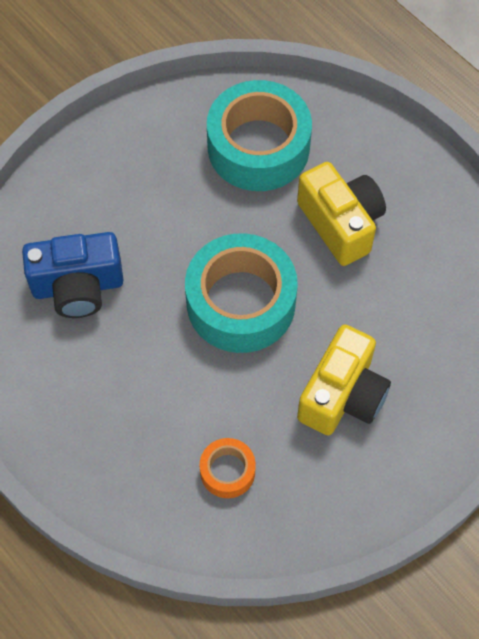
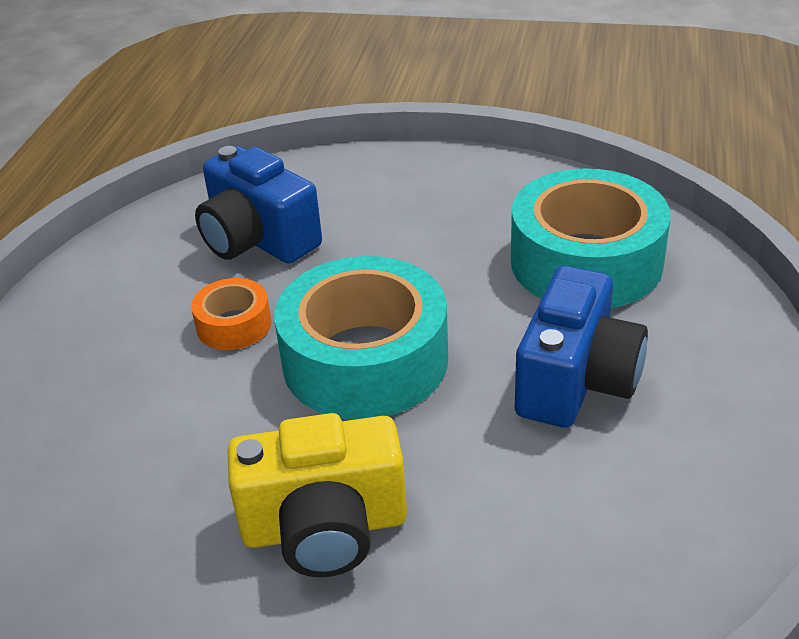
camera: 55 degrees right, 25 degrees down
orange tape [200,438,256,498] -> orange tape moved to [191,278,271,350]
yellow camera [297,162,386,266] -> blue camera [515,266,648,428]

